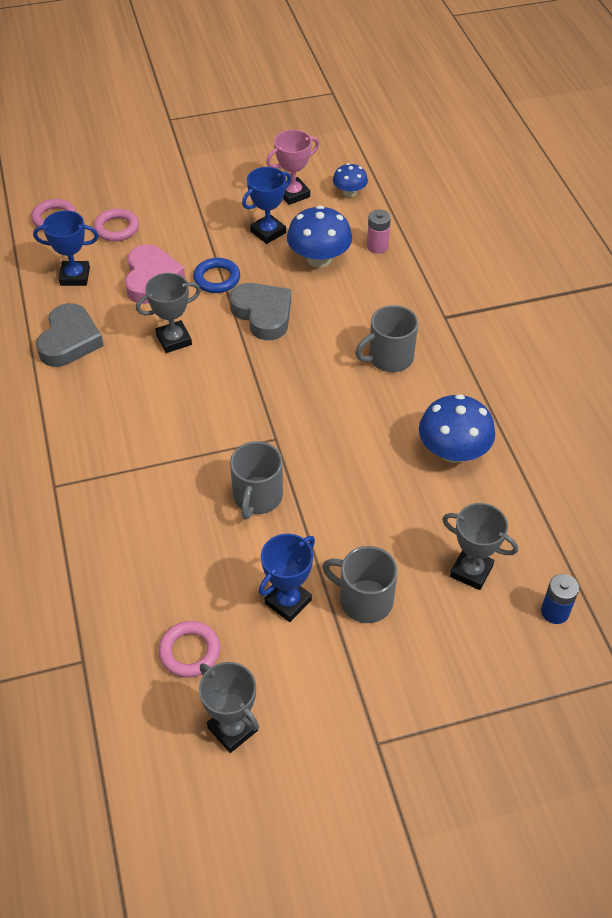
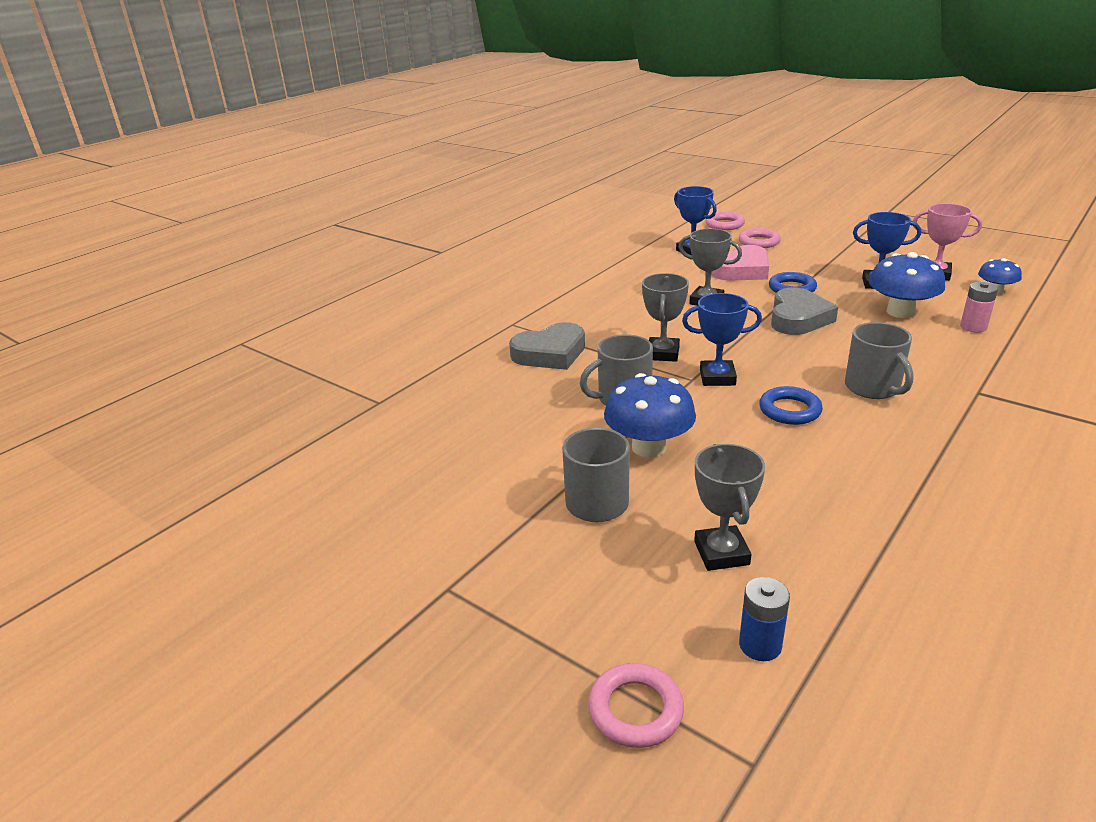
camera: 55 degrees right, 20 degrees down
grey heart [36,303,104,367] -> grey heart moved to [509,322,585,370]
pink ring [159,621,220,678] -> pink ring moved to [588,663,684,748]
grey trophy [199,662,259,753] -> grey trophy moved to [642,273,689,362]
blue trophy [259,534,315,622] -> blue trophy moved to [682,293,762,386]
grey mug [355,305,418,372] -> grey mug turned 135 degrees counterclockwise [845,322,914,399]
blue mushroom [419,394,495,463] -> blue mushroom moved to [604,373,696,457]
none -> blue ring [759,386,823,425]

